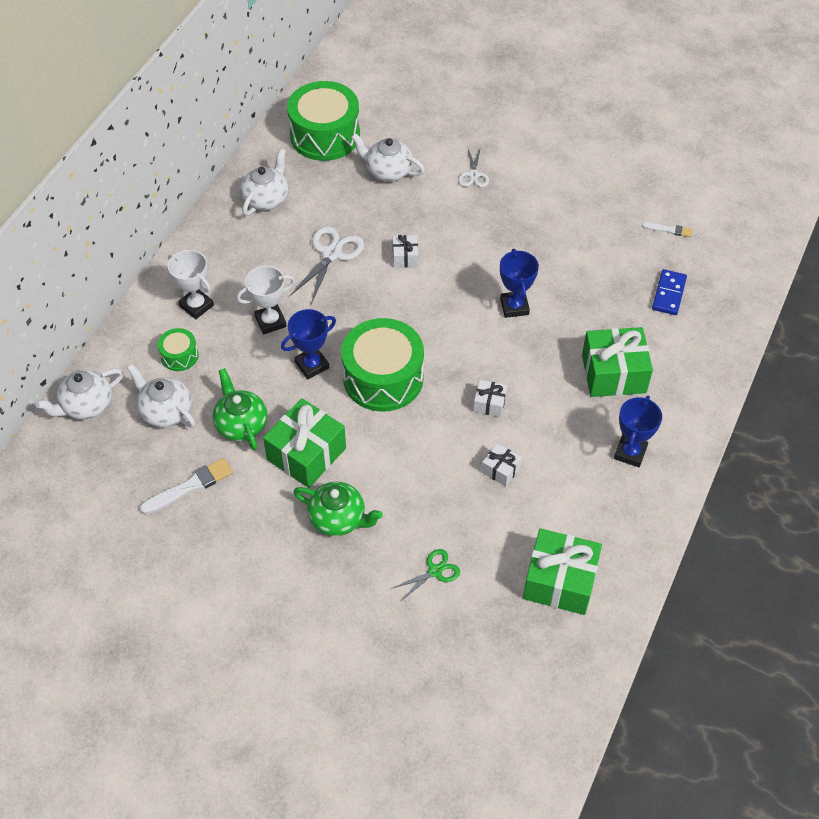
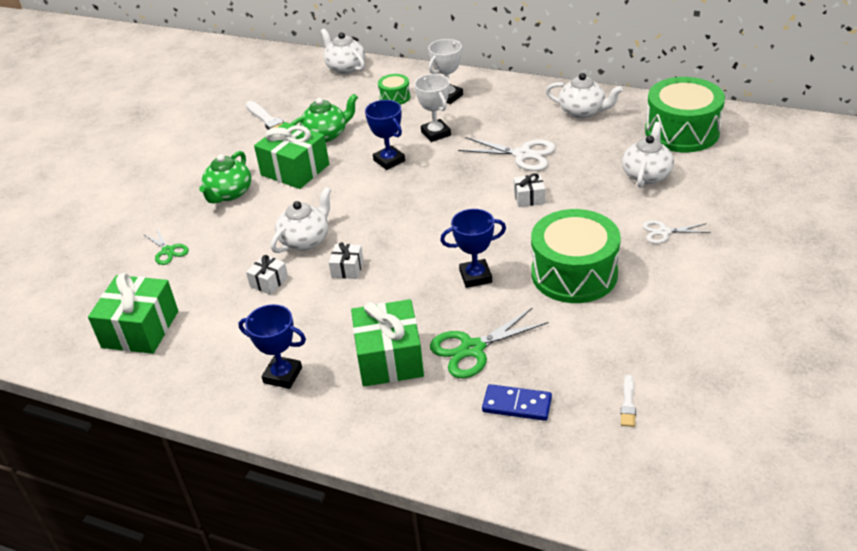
camera: 90 degrees right, 15 degrees down
white teapot [127,364,195,427] -> white teapot moved to [271,187,331,253]
green drum [341,318,424,412] -> green drum moved to [531,209,621,303]
none -> green scissors [430,307,548,379]

